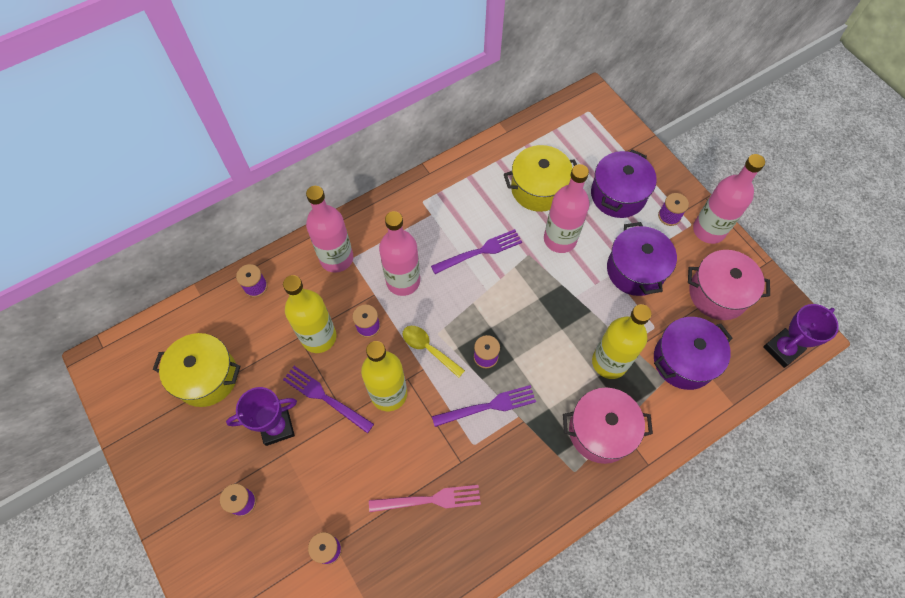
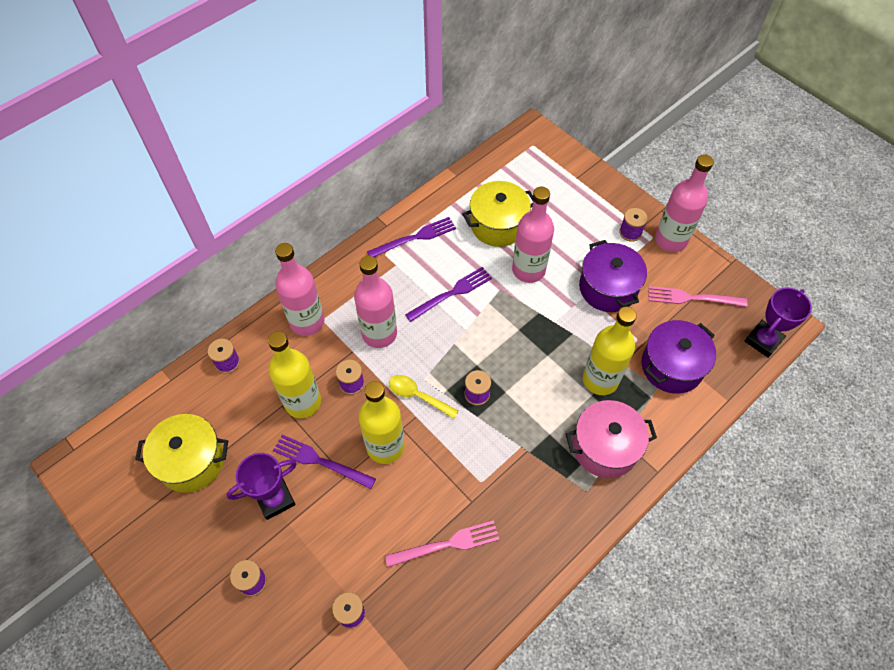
camera: 10 degrees left, 5 degrees down
purple fork [432,385,536,427] -> purple fork moved to [367,217,456,257]
purple pot [591,150,657,218] -> none
pink pot [688,250,770,320] -> pink fork [648,286,747,307]

